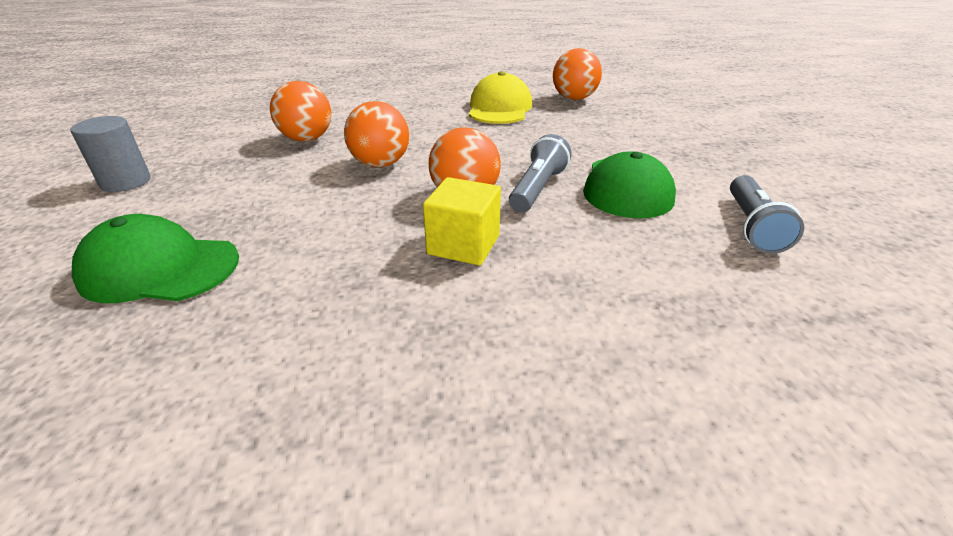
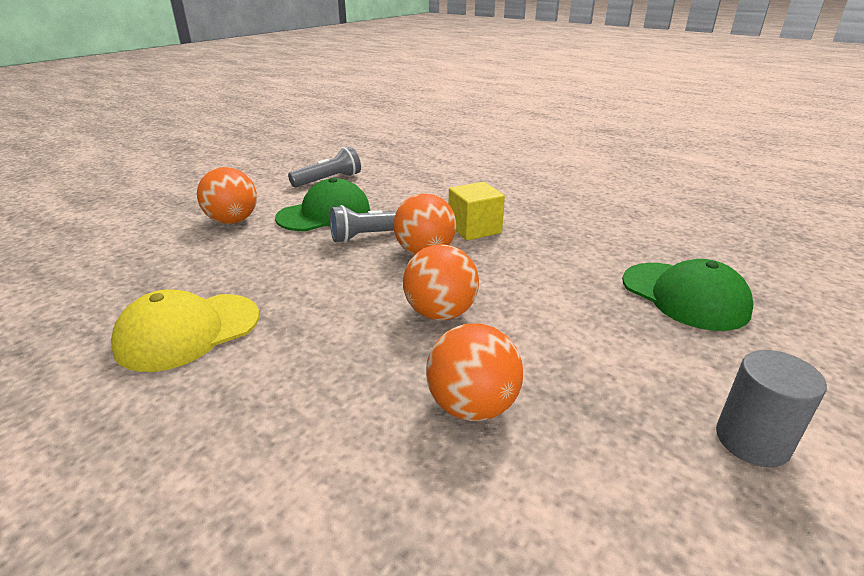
camera: 135 degrees left, 5 degrees down
orange ball [553,48,602,100] -> orange ball moved to [197,167,257,224]

